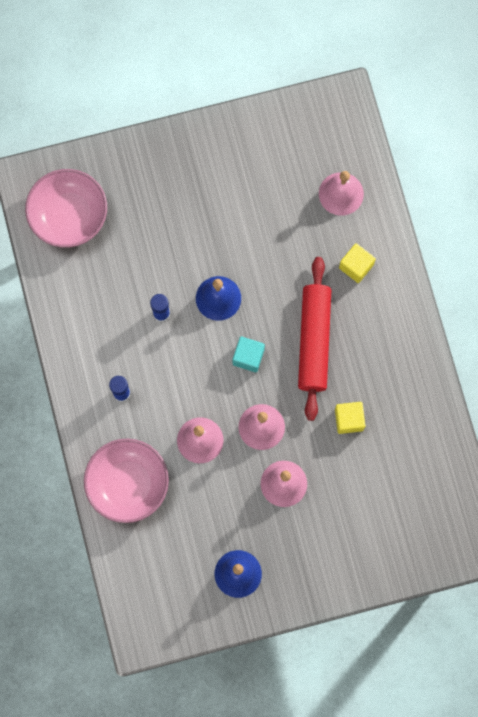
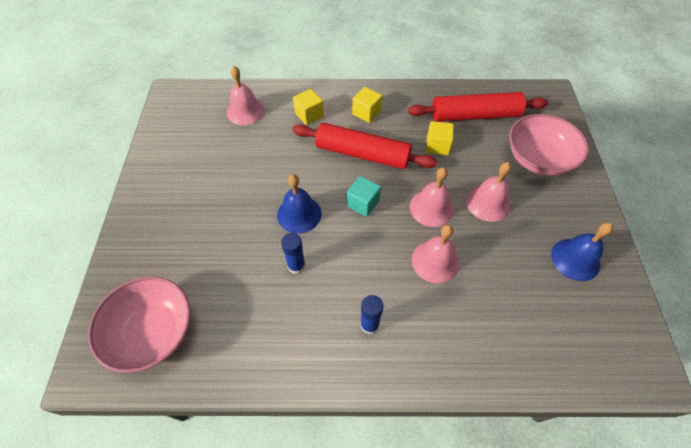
camera: 75 degrees left, 20 degrees down
pink bowl [84,438,169,523] -> pink bowl moved to [509,114,589,176]
none -> yellow cube [352,87,382,123]
none -> red rolling pin [408,92,548,122]

